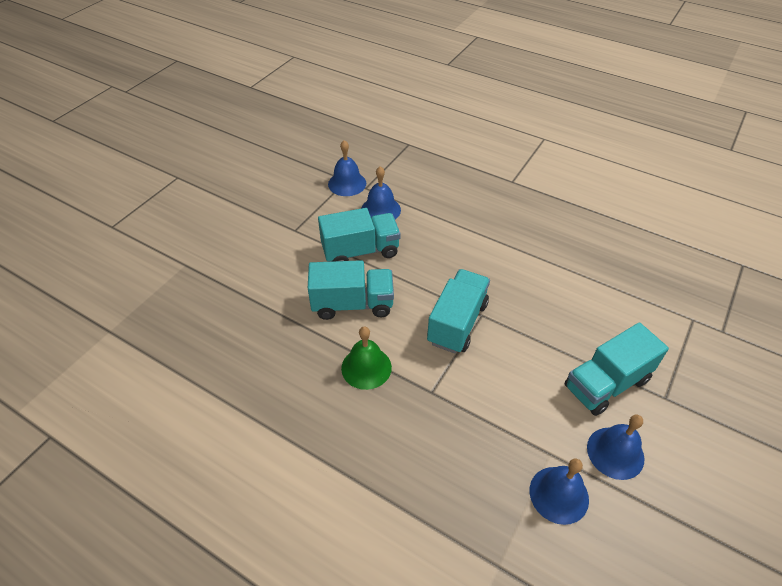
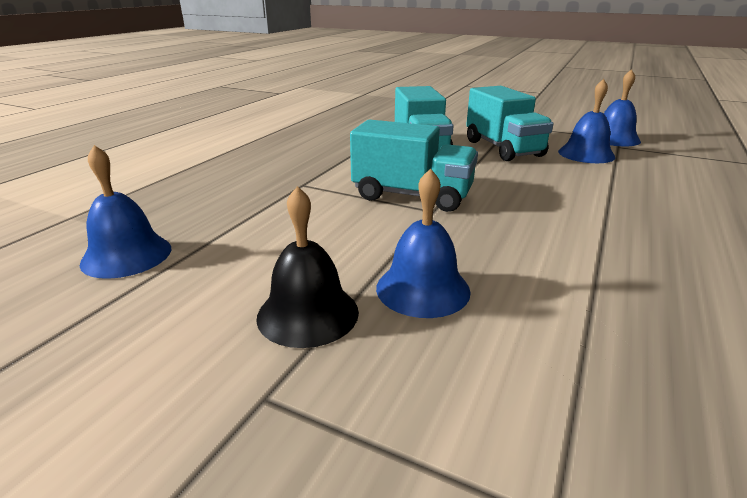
camera: 85 degrees right, 20 degrees down
green bell [341,326,392,390] -> none
turquoise truck [565,322,669,416] -> black bell [256,186,359,348]
blue bell [587,415,645,480] -> blue bell moved to [376,168,471,318]

